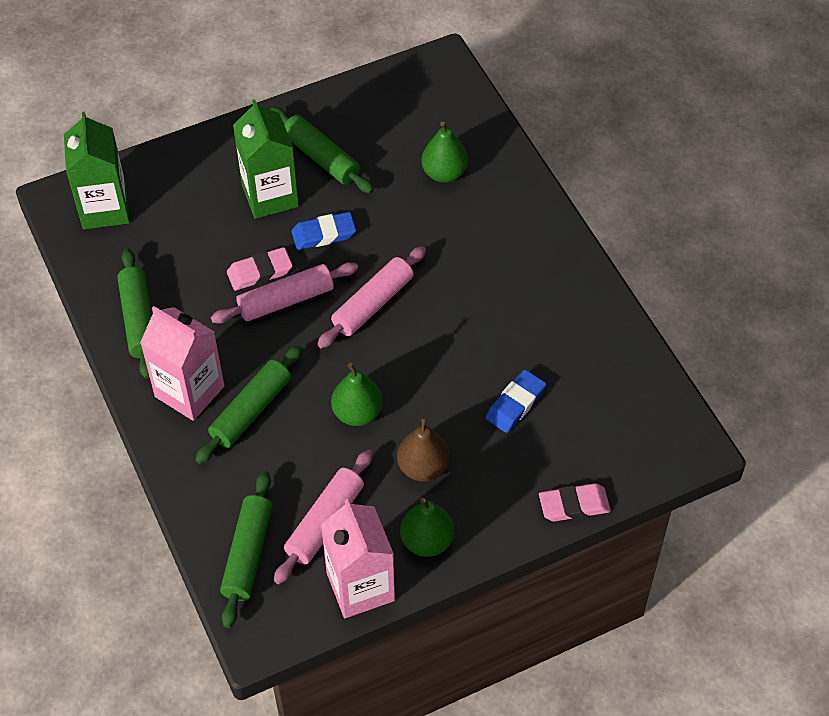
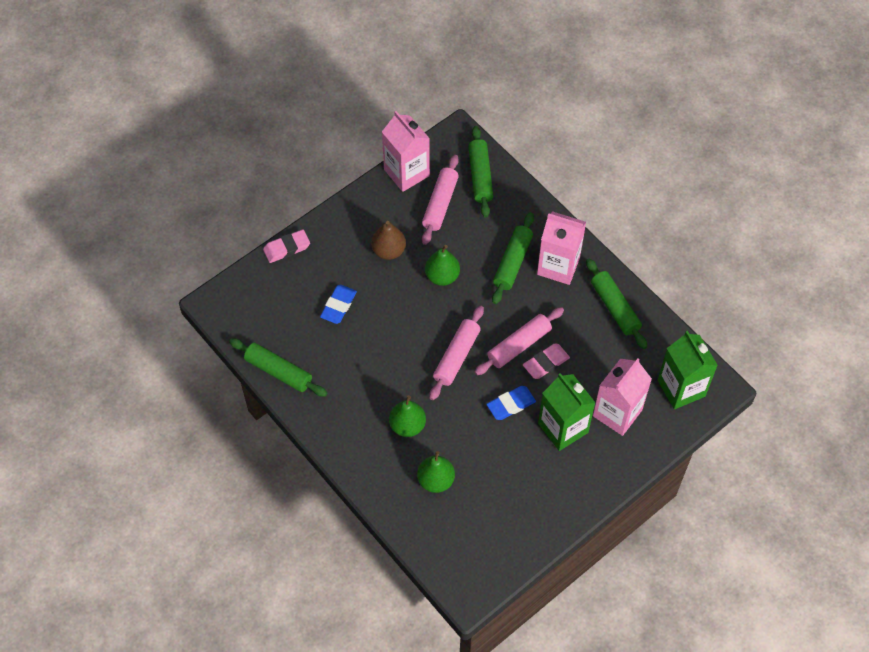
camera: 165 degrees right, 5 degrees up
green rolling pin [271,107,374,193] -> green rolling pin moved to [229,338,327,397]
green pear [400,498,454,557] -> green pear moved to [389,395,426,437]
none -> pink carton [593,358,652,436]

